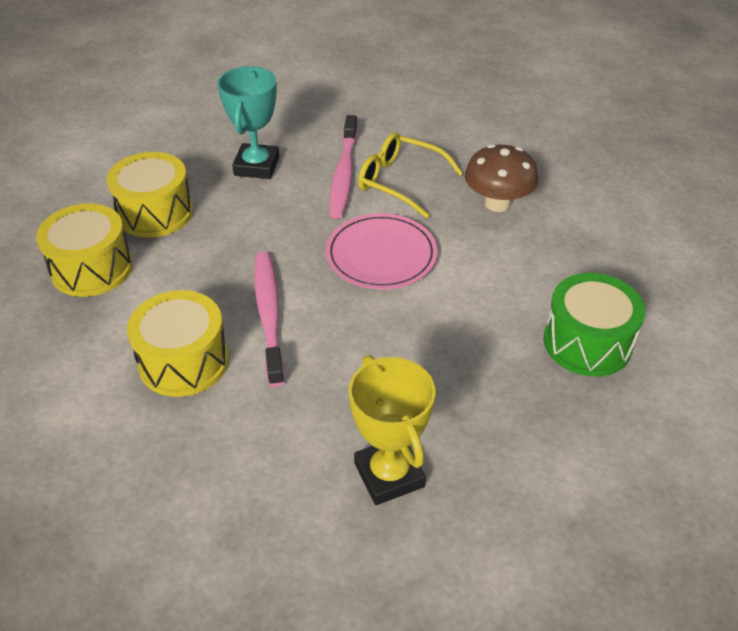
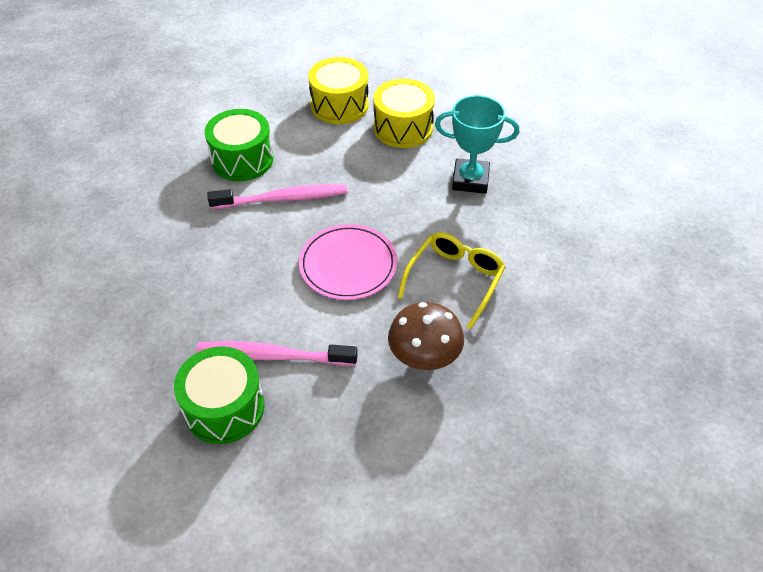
camera: 90 degrees right, 5 degrees up
yellow drum [127,290,229,397] -> green drum [205,109,273,181]
pink toothbrush [329,115,358,219] -> pink toothbrush moved to [196,341,358,366]
yellow trophy [349,355,436,505] -> none

